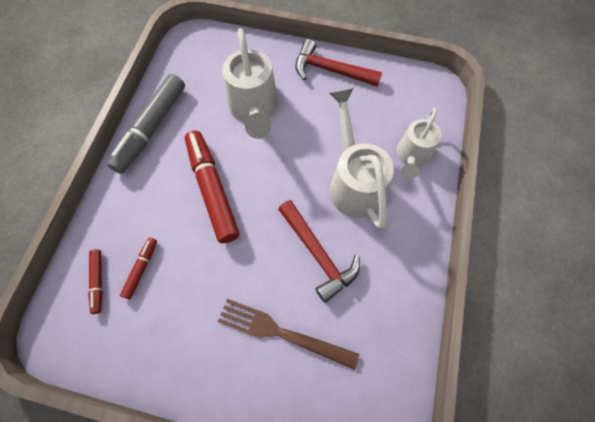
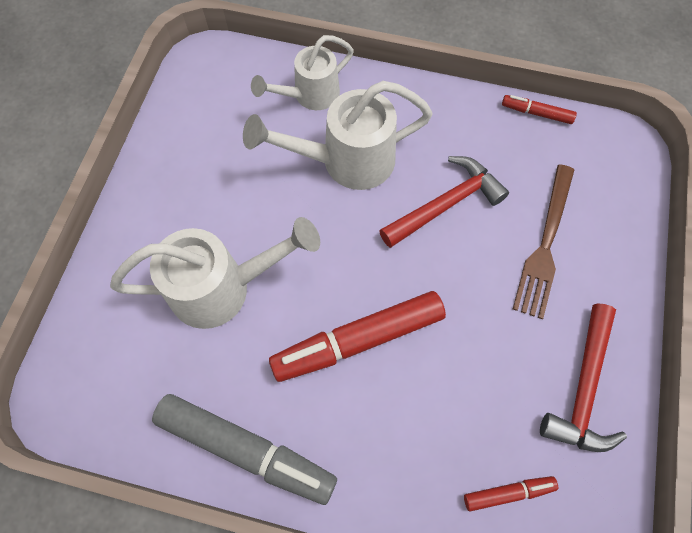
camera: 90 degrees left, 0 degrees up
red marker [120,238,157,300] -> red marker moved to [502,95,577,124]
red hammer [295,39,382,86] -> red hammer moved to [540,303,627,452]
white watering can [397,108,442,180] -> white watering can turned 120 degrees clockwise [251,35,354,110]

